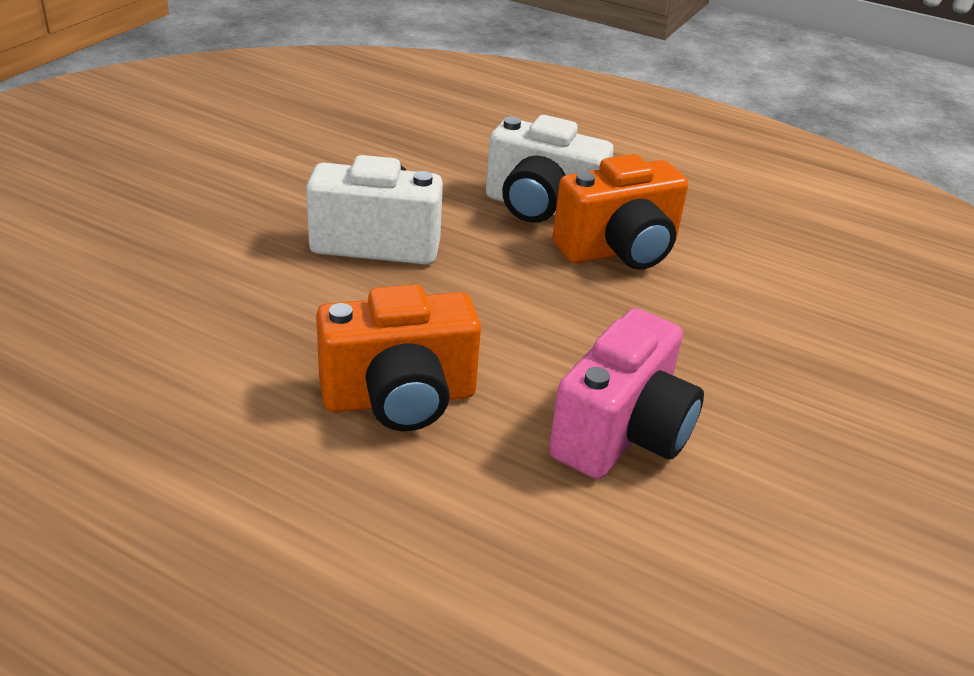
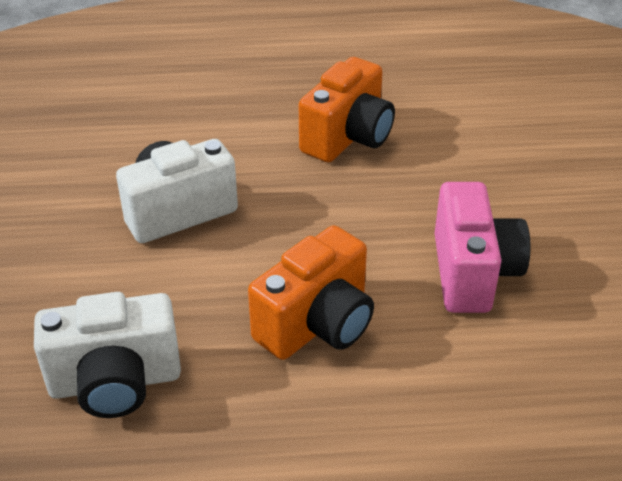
camera: 30 degrees left, 5 degrees up
white camera [486,115,614,223] -> white camera moved to [34,292,181,418]

